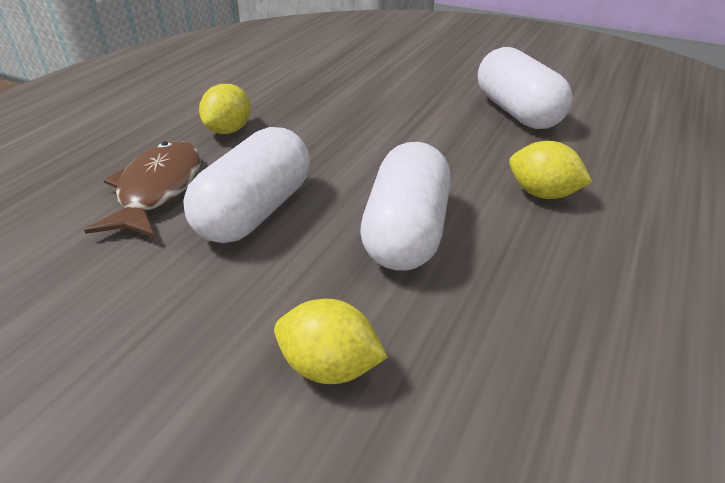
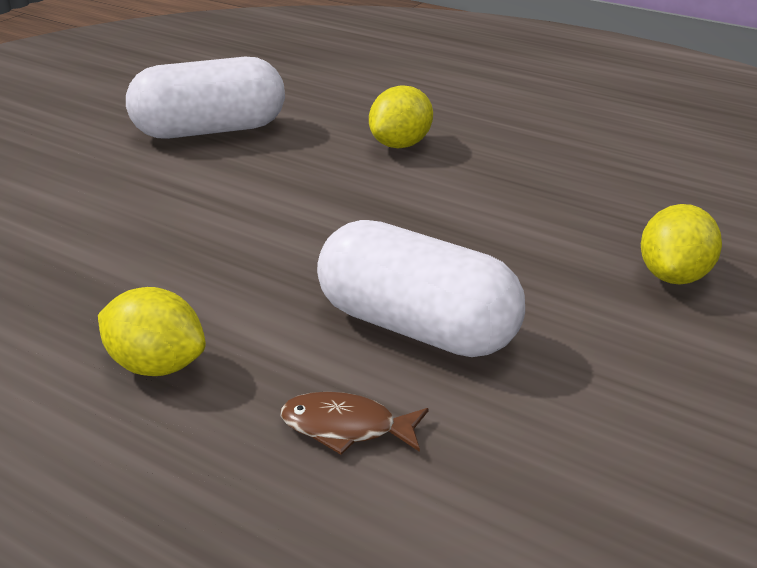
camera: 85 degrees left, 5 degrees down
brown fish [84,141,201,238] -> brown fish [281,392,429,455], size x0.55
white capsule [360,142,451,271] -> none

